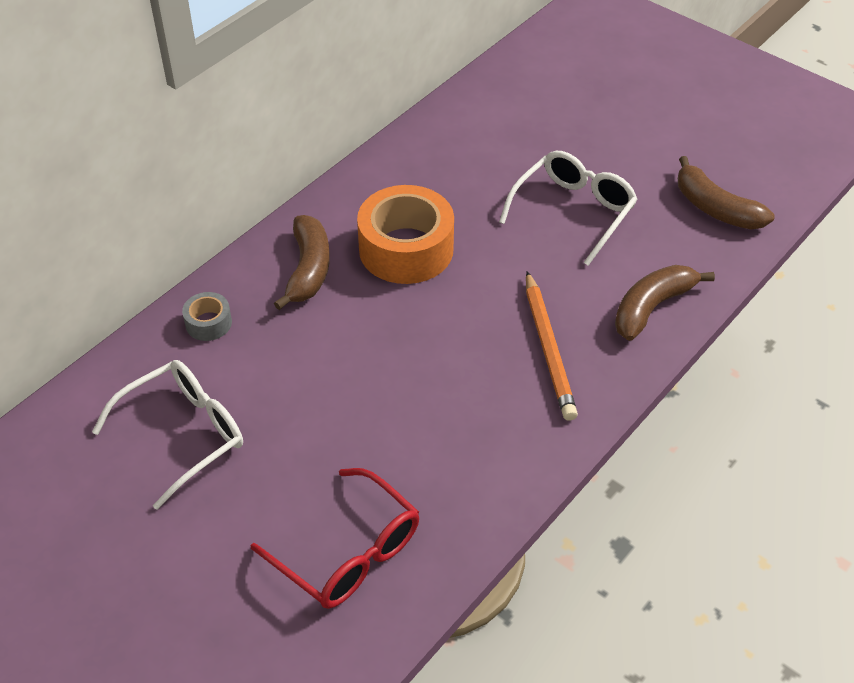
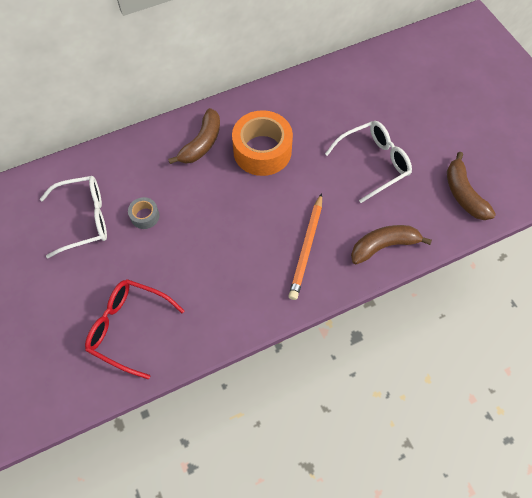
camera: 25 degrees right, 15 degrees up
grey tape [182,292,232,341] -> grey tape moved to [128,197,159,229]
red glasses [251,468,419,609] -> red glasses turned 135 degrees clockwise [85,279,184,379]

